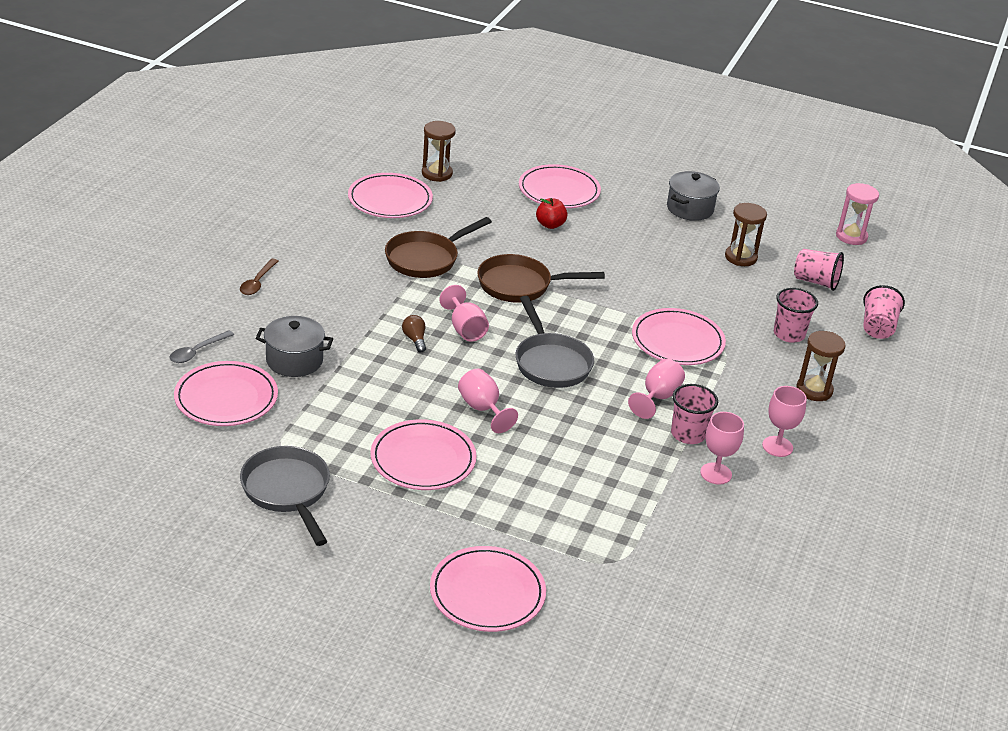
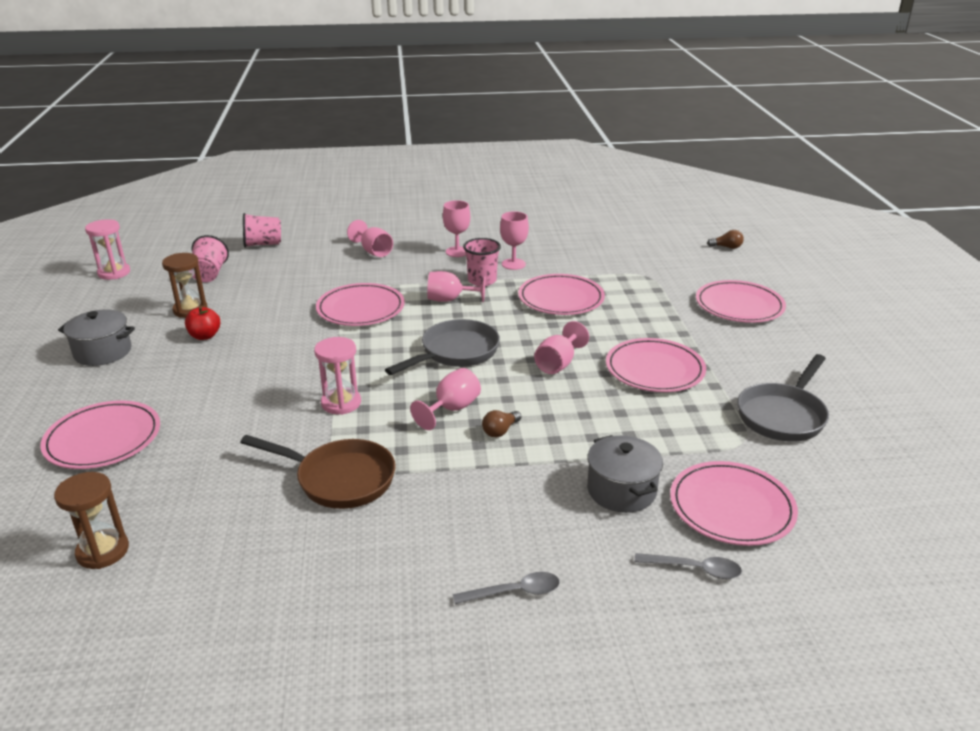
camera: 115 degrees left, 5 degrees down
brown spoon [240,259,278,295] -> grey spoon [453,572,560,604]
pink plate [348,173,433,218] -> pink plate moved to [518,274,605,315]
brown pan [477,254,605,302] -> pink hourglass [314,337,361,415]
red apple [536,198,567,229] -> red apple moved to [185,307,220,340]
pink cup [774,288,818,343] -> none
brown hourglass [796,331,846,401] -> pink goblet [347,220,393,257]
none -> brown light bulb [707,230,744,249]

